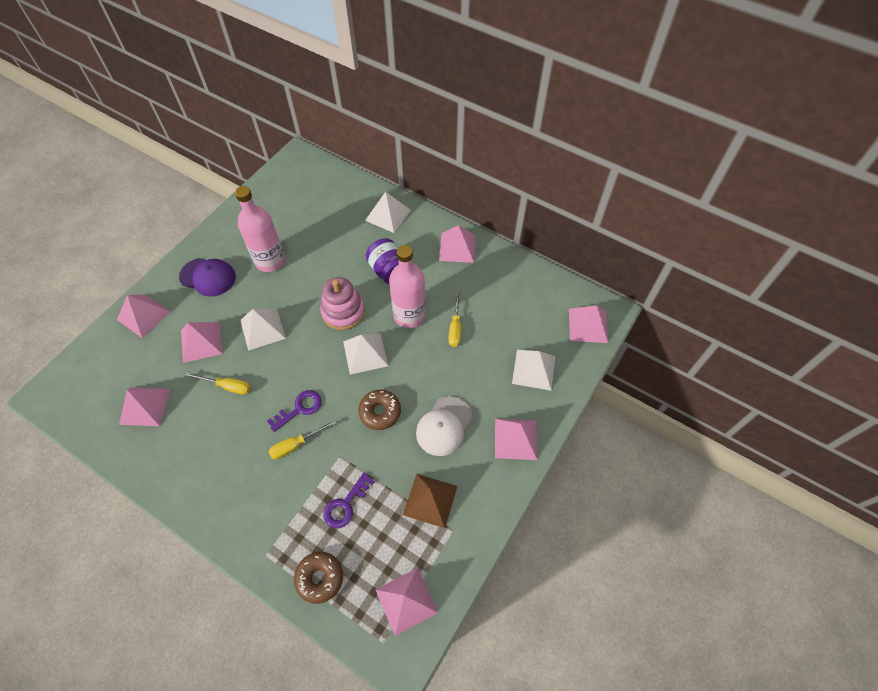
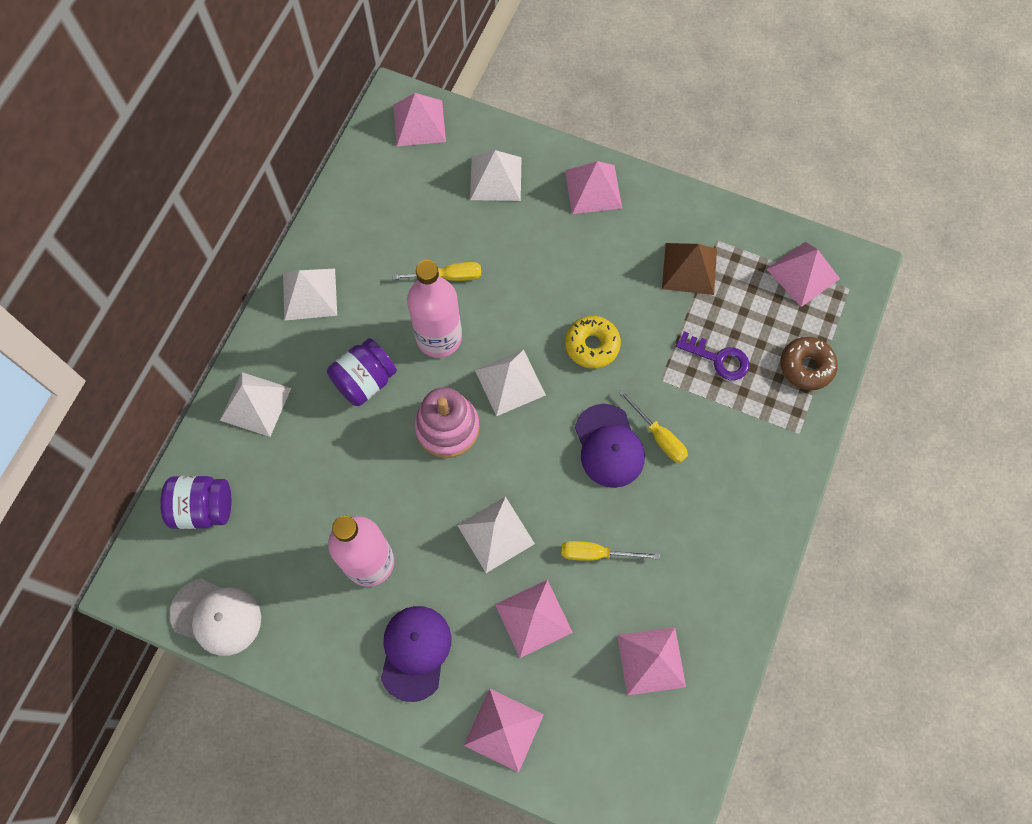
camera: 100 degrees left, 10 degrees up
yellow screwdriver [185,373,251,395] -> yellow screwdriver turned 90 degrees counterclockwise [561,541,660,561]
purple key [267,390,322,432] -> purple cap [575,404,645,488]
brown donut [358,390,401,430] -> yellow donut [565,316,621,369]
white cap [416,396,472,456] -> white cap moved to [170,579,261,656]
pink pyramid [439,225,476,263] -> white pyramid [283,269,337,321]
none -> purple jar [160,476,231,529]

